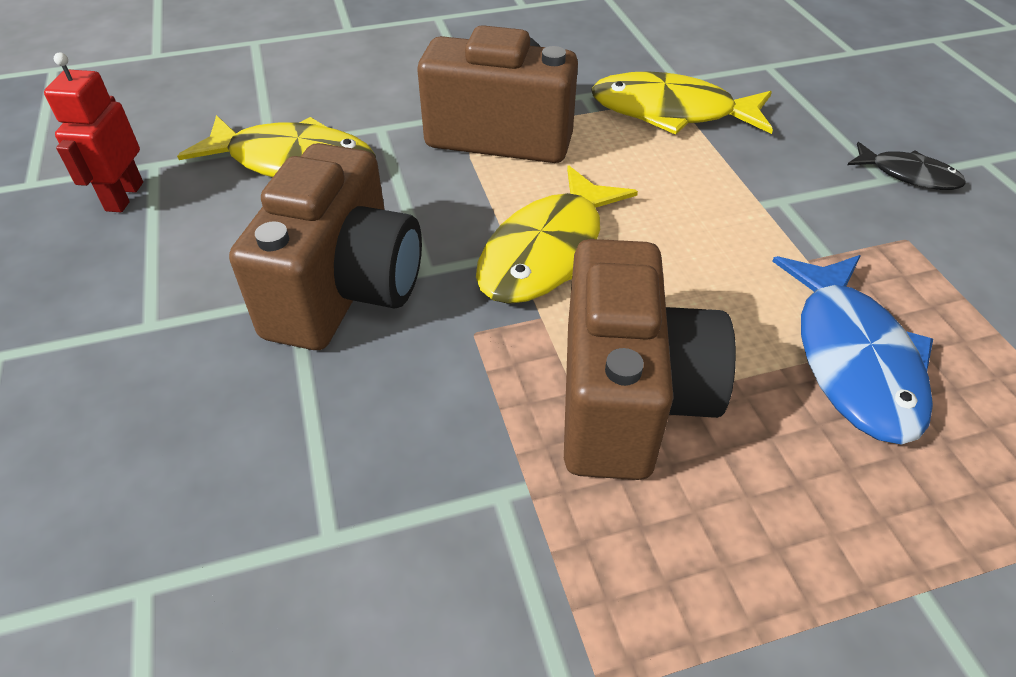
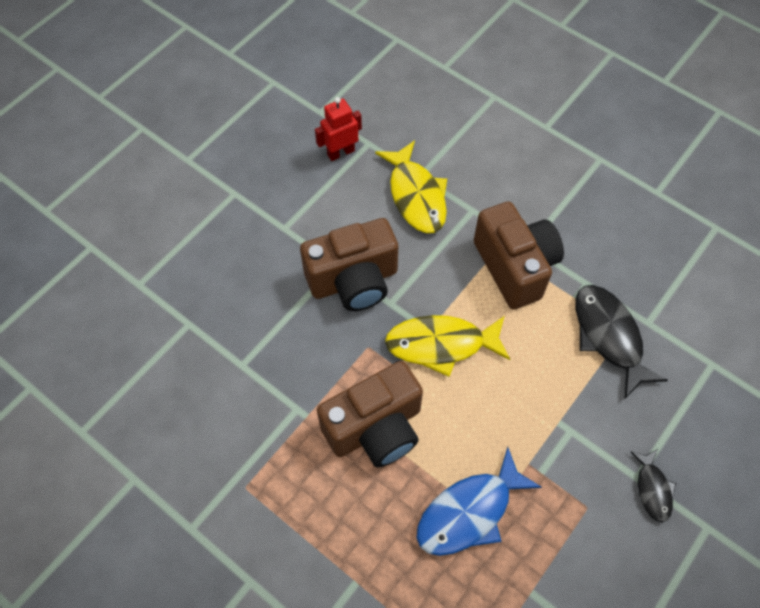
camera: 55 degrees right, 15 degrees up
yellow fish [591,71,773,135] -> black fish [575,285,668,399]

